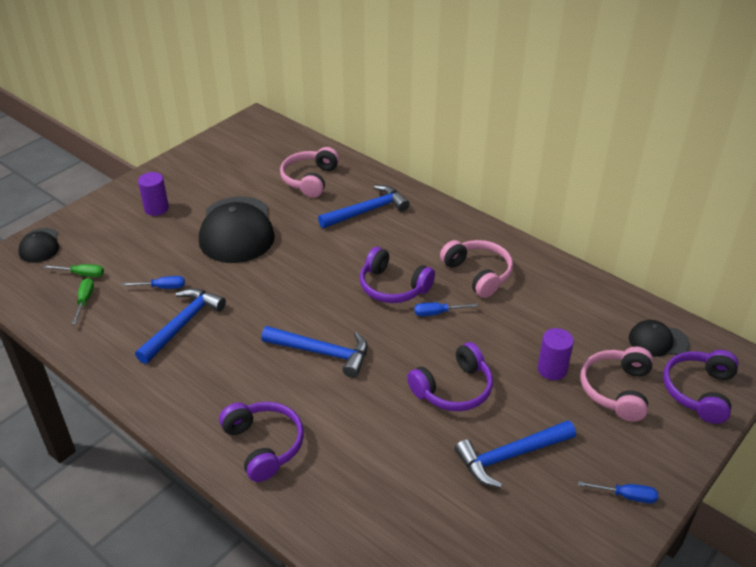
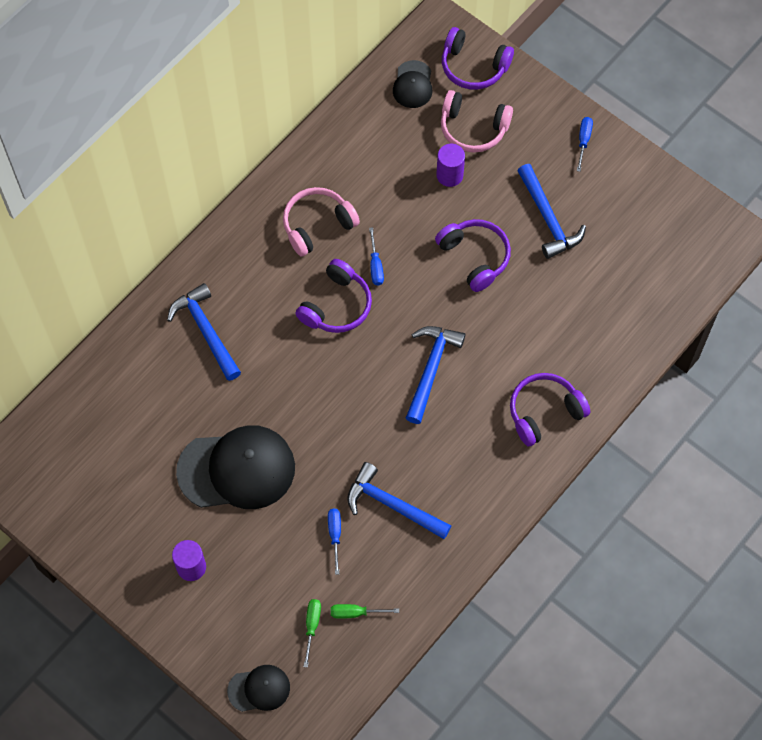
camera: 90 degrees left, 25 degrees up
pink headphones [280,147,339,198] -> none

